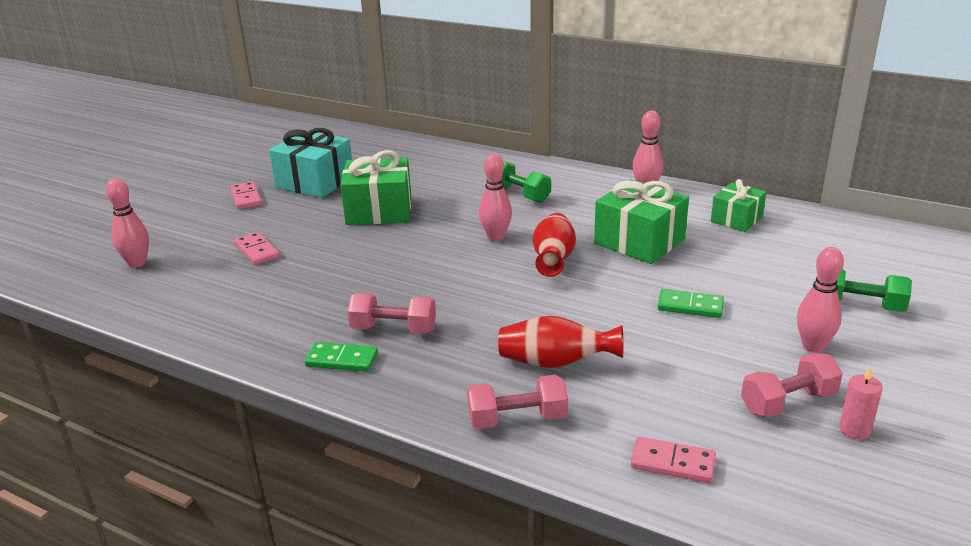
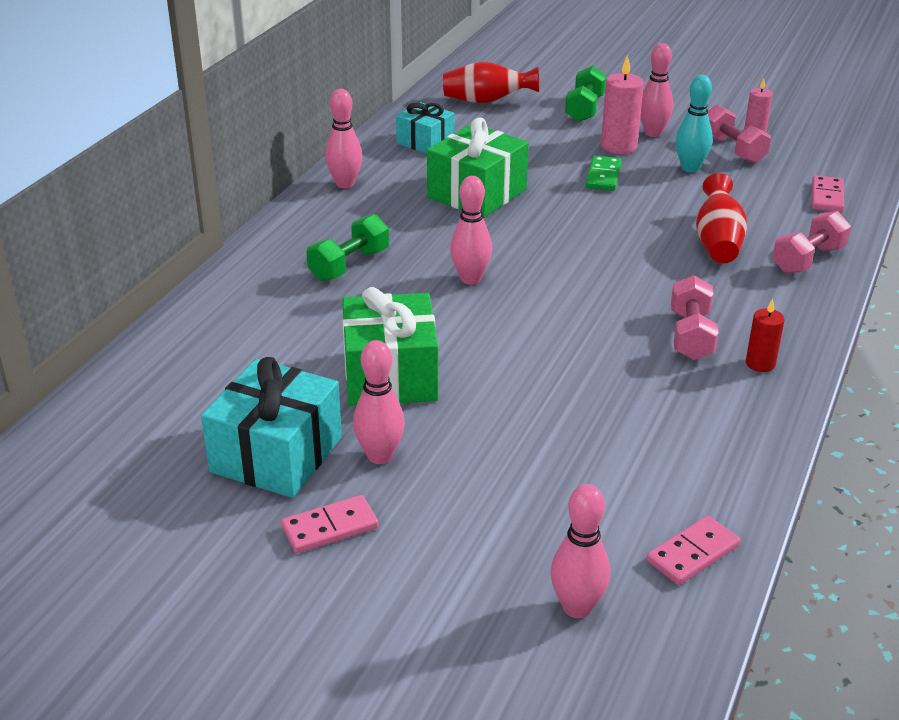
camera: 95 degrees left, 5 degrees up
pink domino [234,232,280,265] -> pink domino moved to [647,516,740,585]
green domino [305,342,378,372] -> red candle [746,299,785,372]
pink dumbbell [467,375,568,429] -> pink dumbbell turned 60 degrees clockwise [772,211,851,274]
red vase [533,213,576,277] -> red vase moved to [443,62,539,103]
green gift [711,179,767,232] -> turquoise gift [396,102,454,154]
none -> pink bowling pin [353,340,405,464]
none -> pink candle [601,55,644,154]
none -> turquoise bowling pin [676,75,713,172]

